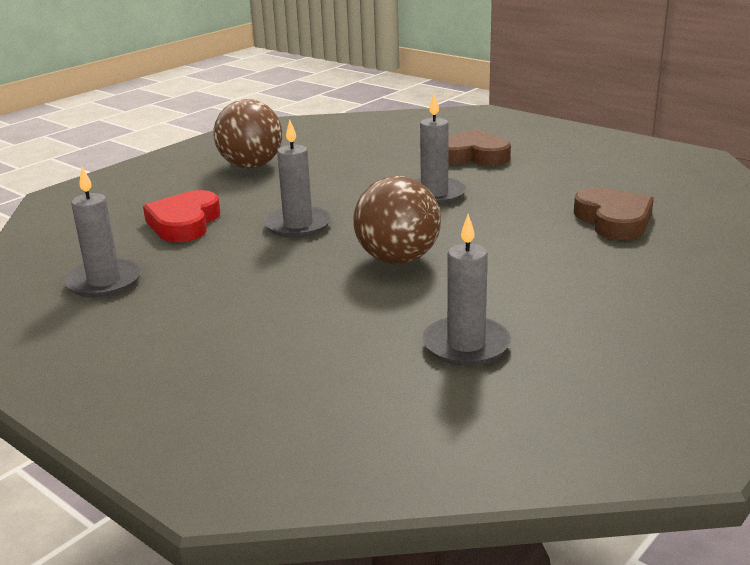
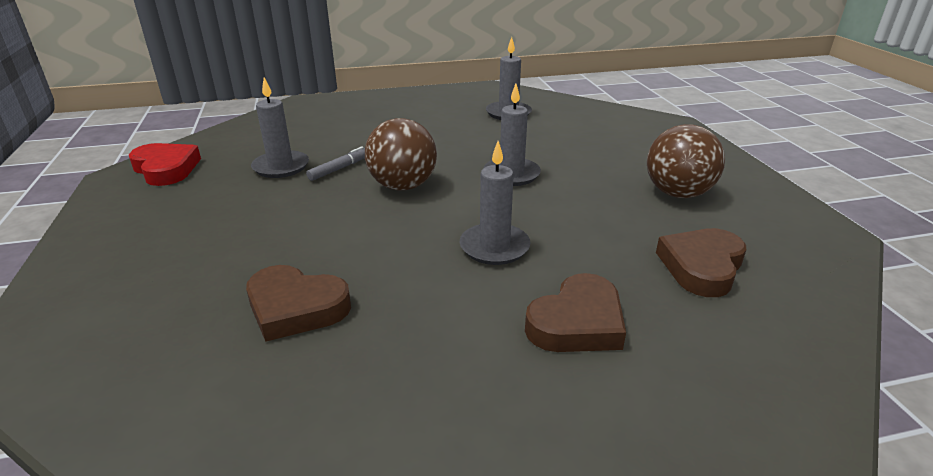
camera: 125 degrees right, 5 degrees up
red heart [143,190,221,242] -> red heart moved to [129,143,201,186]
none -> grey marker [306,146,365,181]
none -> brown heart [656,228,746,297]

